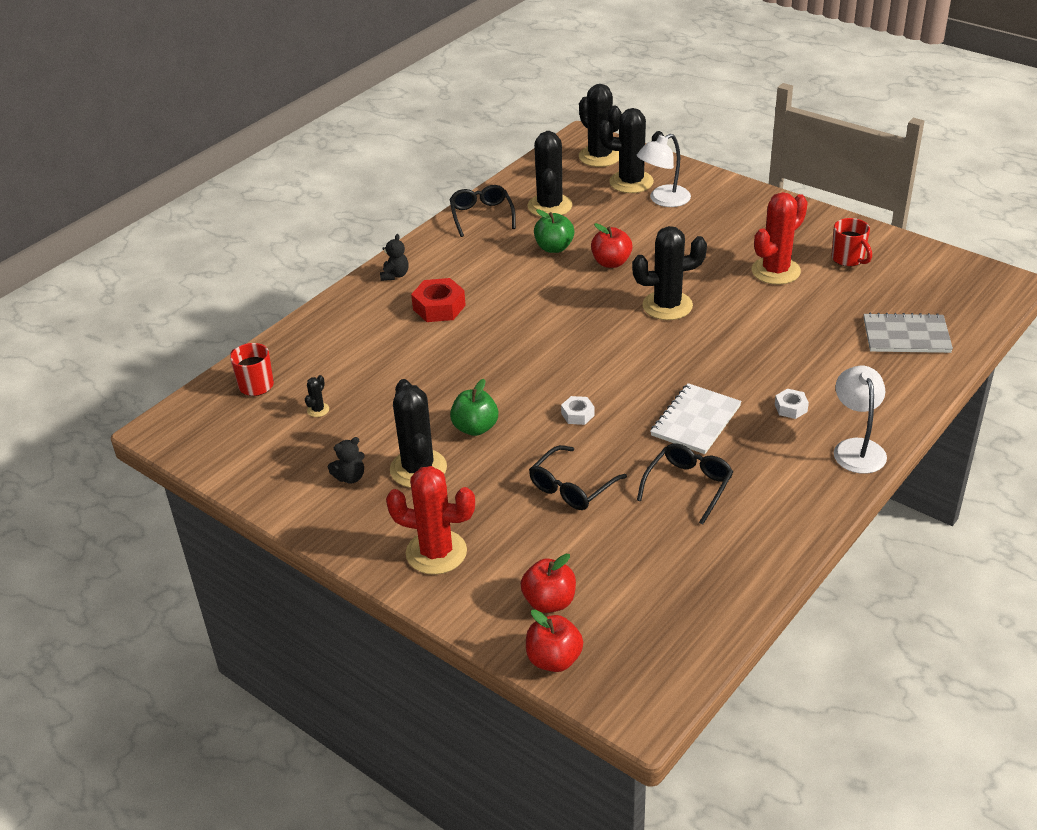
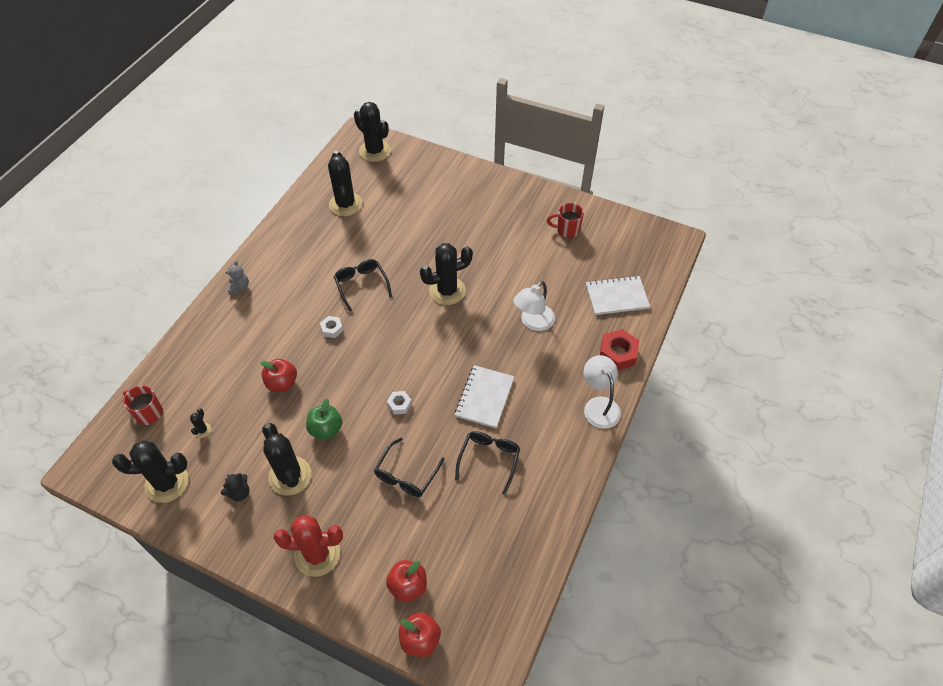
camera: 15 degrees left, 15 degrees up
black teddy bear [380,234,409,281] -> grey teddy bear [226,261,249,295]
red nut [411,278,466,322] -> red nut moved to [600,329,639,370]
black glasses [450,185,516,237] -> black glasses moved to [334,259,392,312]
green apple [534,209,574,253] -> none
red apple [591,223,633,268] -> red apple moved to [260,359,297,392]
black cactus [599,108,664,193] -> black cactus moved to [112,440,189,503]
white lamp [637,134,691,207] -> white lamp moved to [513,281,555,331]
red cactus [752,192,808,285] -> none
white nut [775,388,809,419] -> white nut moved to [320,316,343,338]
red mug [831,218,872,267] -> red mug turned 135 degrees clockwise [547,203,584,238]
grey notebook [864,313,953,353] -> white notebook [586,276,650,315]

